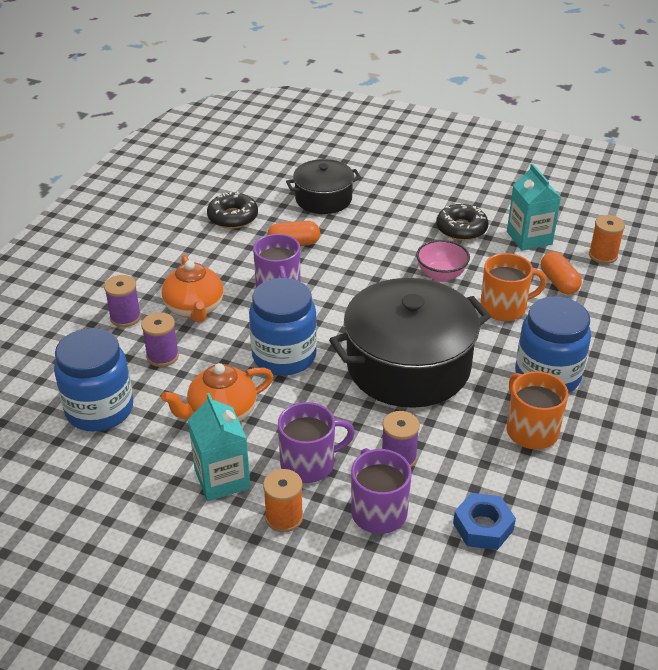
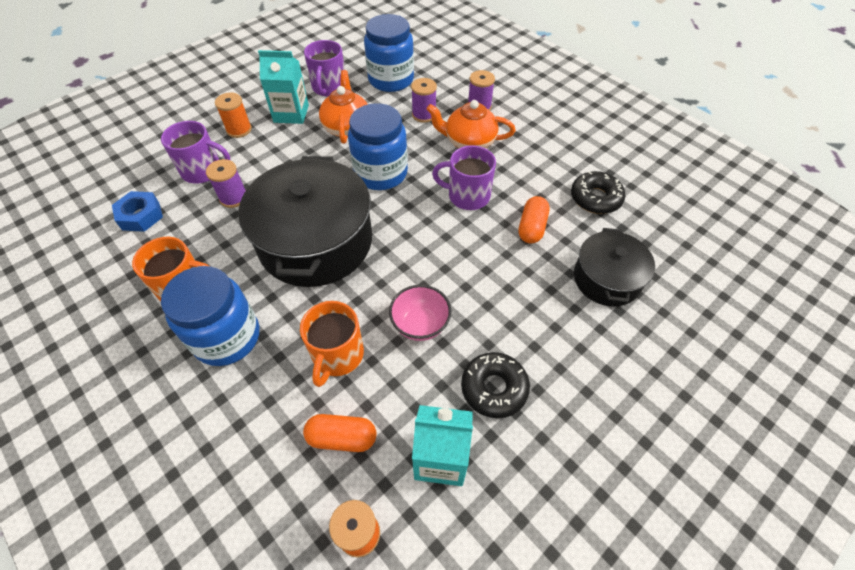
camera: 115 degrees right, 15 degrees up
purple mug [278,402,355,483] -> purple mug moved to [304,40,345,96]

